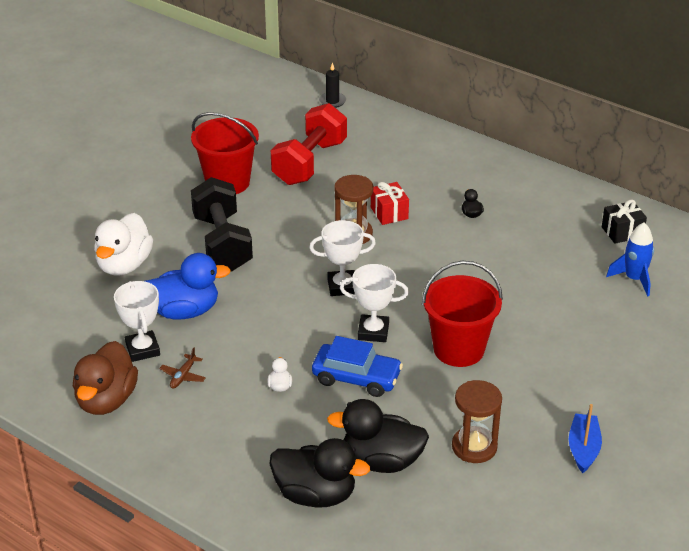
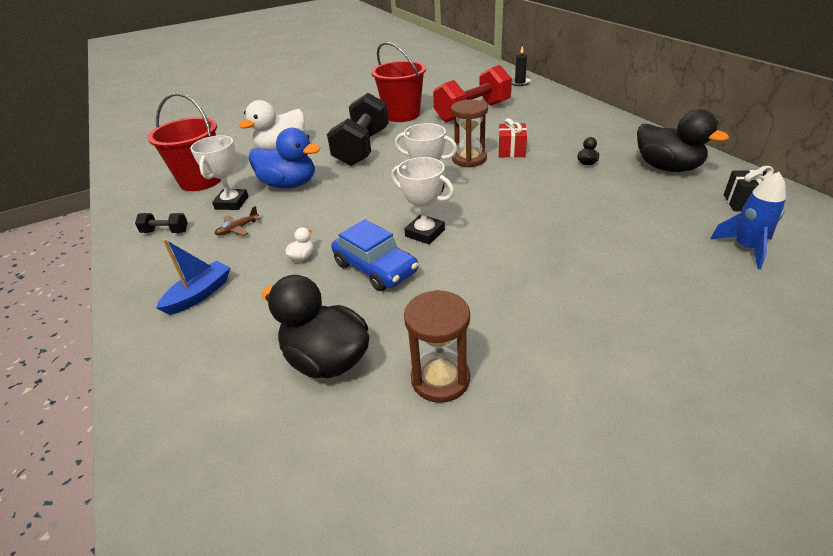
camera: 30 degrees right, 0 degrees up
brown duck [73,341,138,415] -> black dumbbell [135,213,188,233]
black duck [270,438,370,508] -> black duck moved to [637,109,729,172]
red bucket [422,261,503,367] -> red bucket moved to [147,93,221,191]
blue boat [569,404,602,473] -> blue boat moved to [156,239,230,315]

